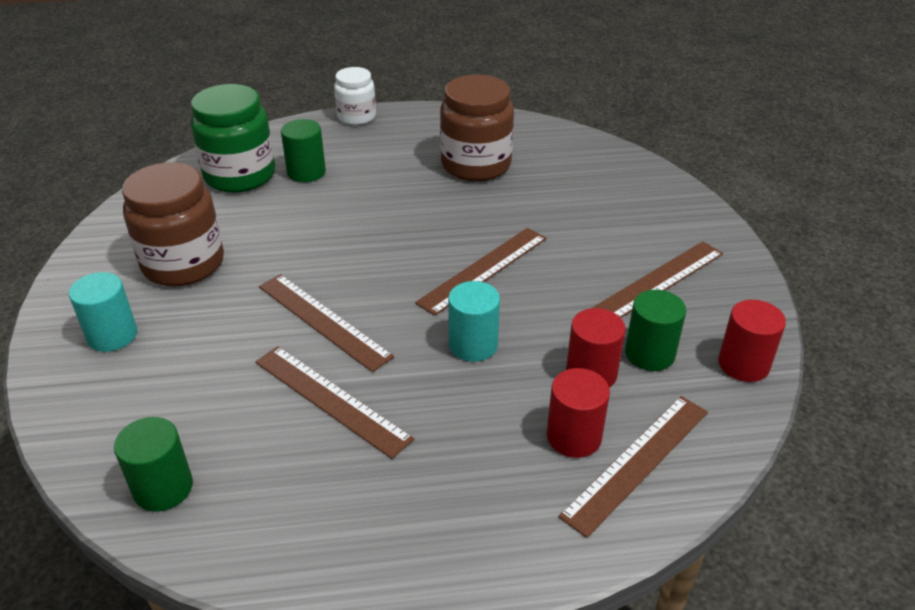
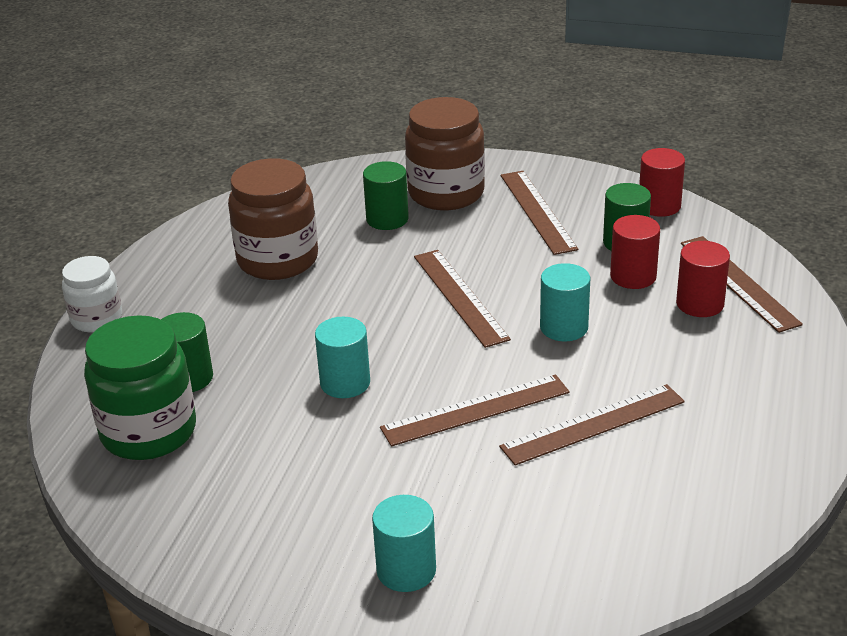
camera: 65 degrees left, 5 degrees down
green cylinder [114,417,193,512] -> green cylinder moved to [363,161,409,230]
brown jar [122,162,224,287] -> brown jar moved to [405,97,485,210]
none -> turquoise cylinder [315,317,370,398]

